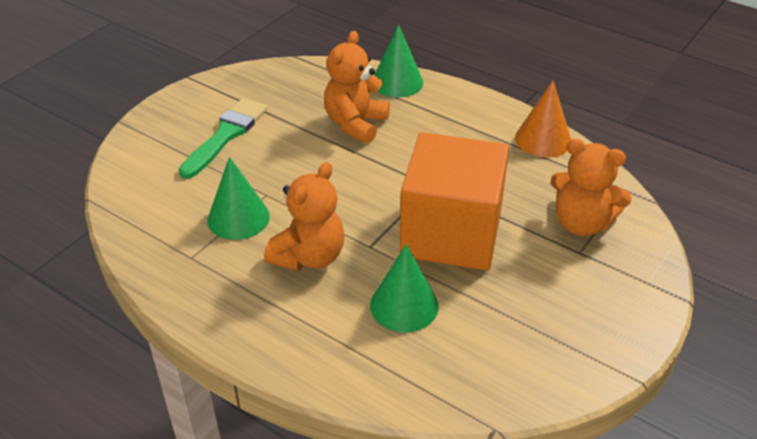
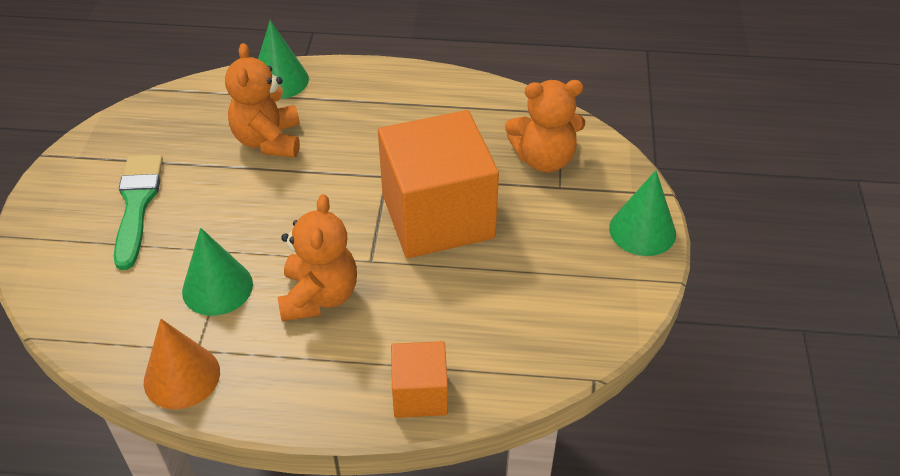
camera: 30 degrees left, 5 degrees up
green cone [370,244,439,332] -> green cone moved to [609,170,676,256]
orange cone [515,81,571,158] -> orange cone moved to [144,319,220,409]
none -> orange cube [391,341,448,418]

